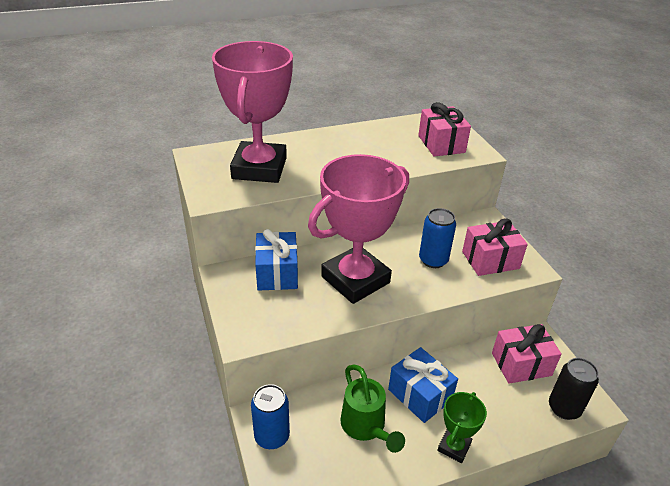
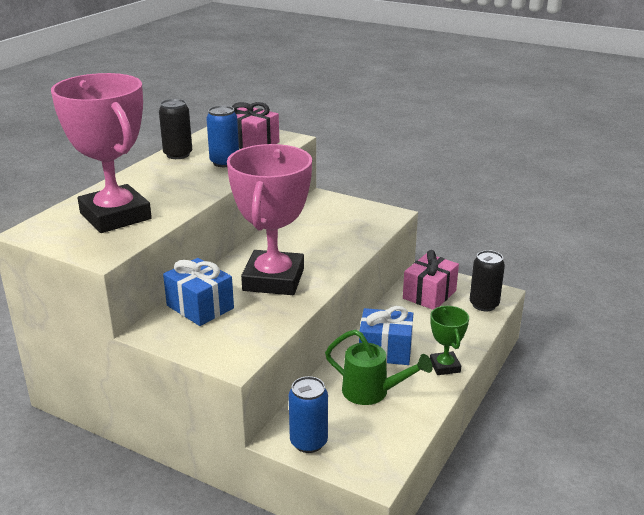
camera: 40 degrees left, 10 degrees down
blue can [419,208,456,268] -> blue can moved to [206,105,239,167]
pink gift [462,218,528,276] -> none
none -> black can [159,99,192,159]

